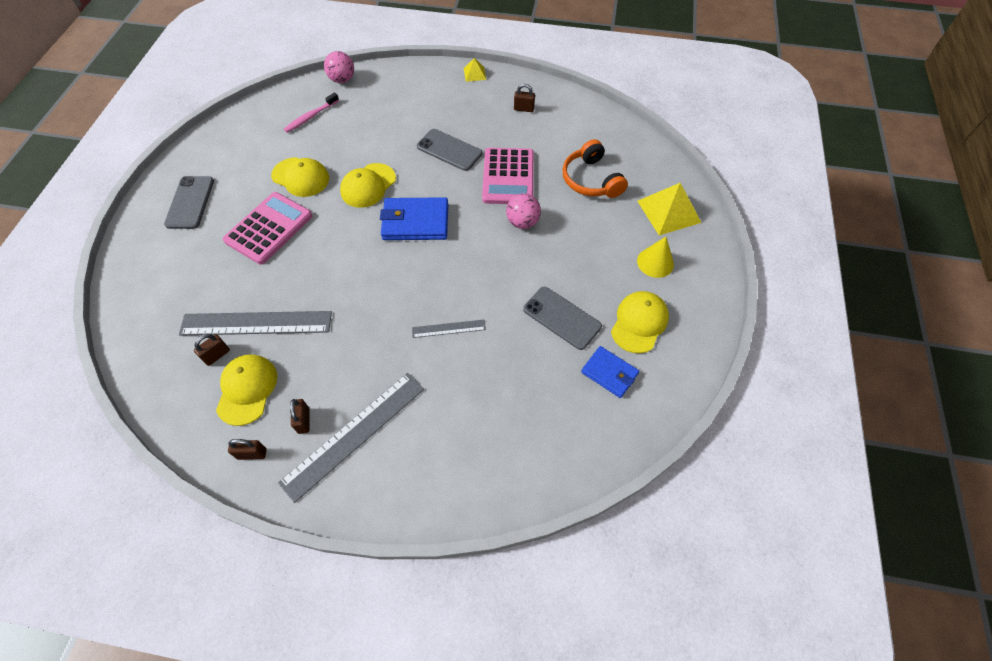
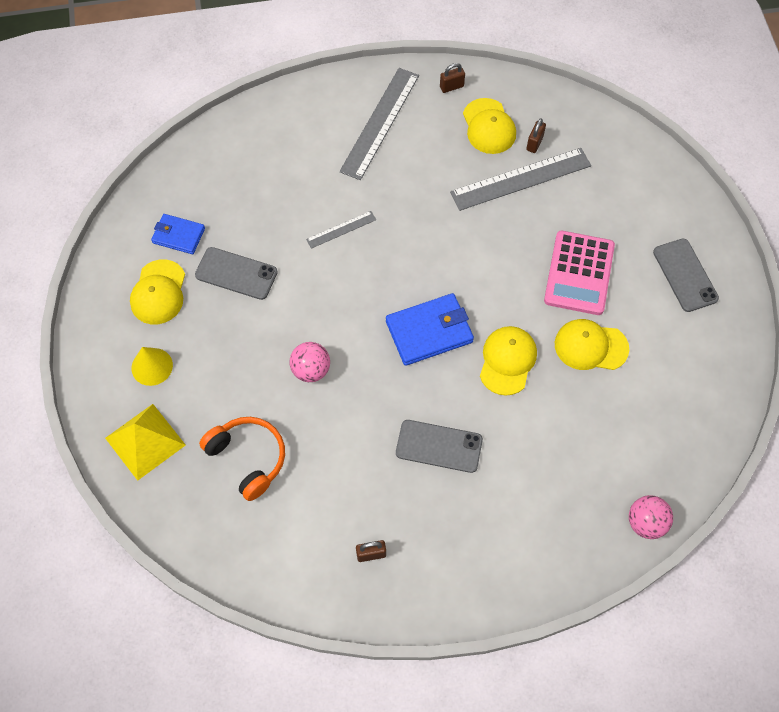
camera: 160 degrees right, 5 degrees up
pink toothbrush [284,93,339,133] -> none
brown padlock [290,399,310,434] -> none
yellow pyramid [464,58,486,82] -> none
pink calculator [482,148,534,204] -> none

